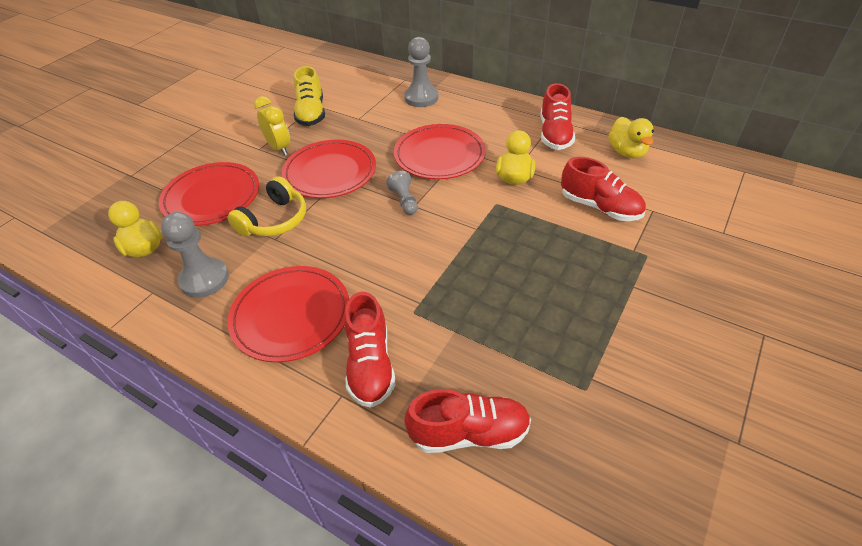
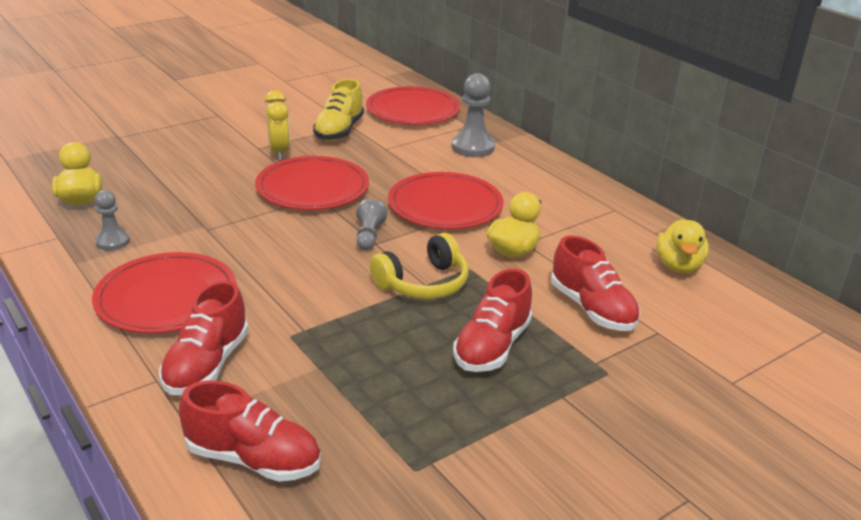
camera: 20 degrees right, 15 degrees down
red plate [159,162,259,226] -> red plate moved to [366,86,460,125]
grey pawn [161,212,229,298] -> grey pawn [95,190,130,251], size x0.60
yellow headphones [227,176,306,236] -> yellow headphones moved to [370,233,469,299]
red shoe [541,83,575,150] -> red shoe moved to [453,268,532,372]

